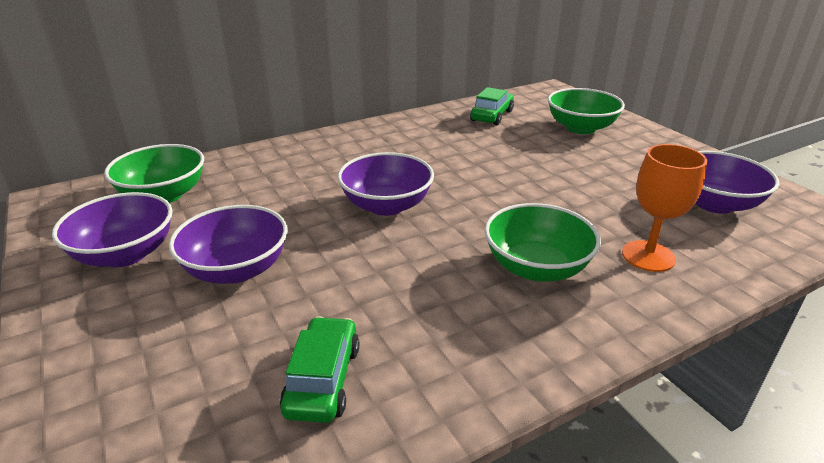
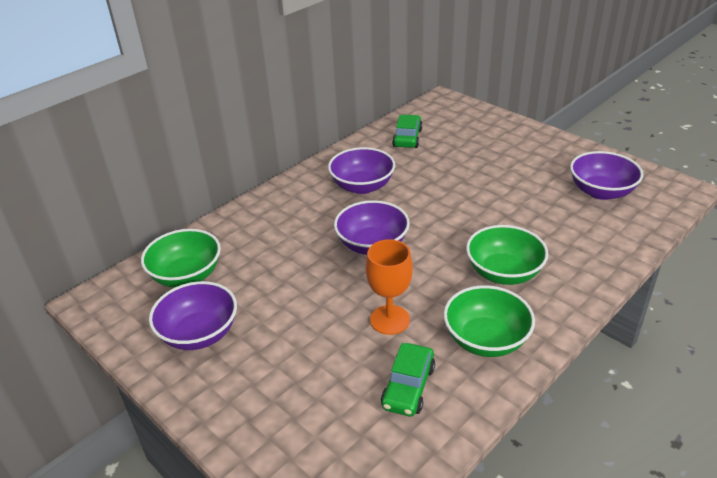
camera: 15 degrees left, 5 degrees up
purple bowl [169,205,288,284] -> purple bowl moved to [328,147,395,194]
green car [280,316,359,423] -> green car turned 150 degrees counterclockwise [381,343,435,416]
green bowl [548,88,625,134] -> green bowl moved to [444,285,535,357]
orange goblet [622,144,708,272] -> orange goblet moved to [366,239,413,335]

